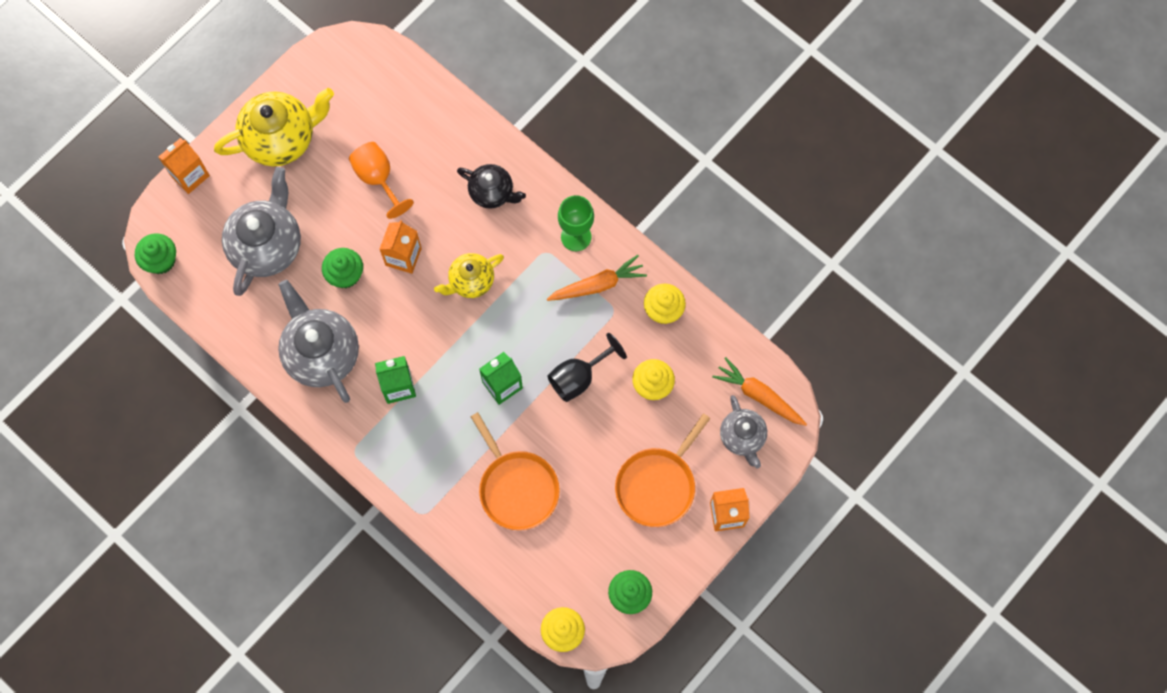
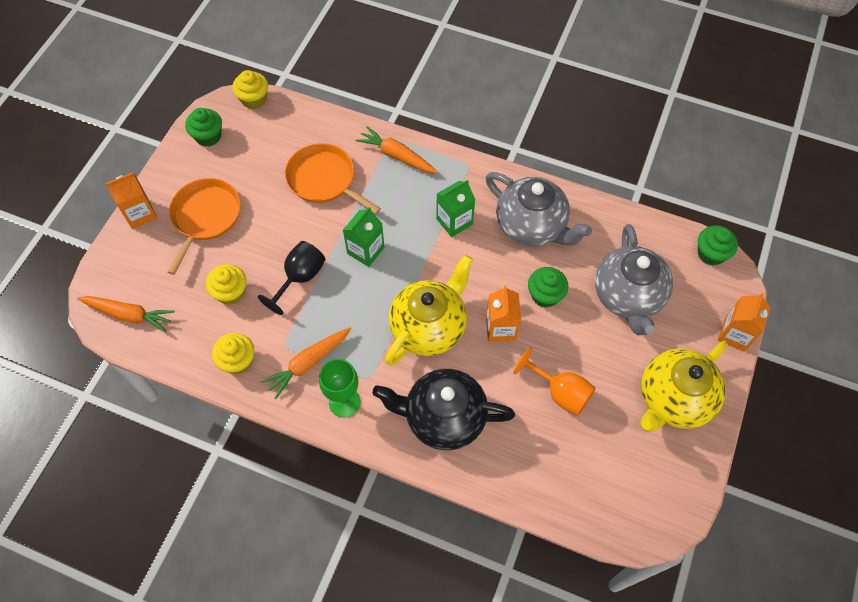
camera: 160 degrees right, 10 degrees down
yellow teapot [434,253,504,298] -> yellow teapot [385,255,473,365], size x1.70
black teapot [457,164,526,209] -> black teapot [373,369,515,450], size x1.70
grey teapot [720,395,767,469] -> none
none -> orange carrot [355,126,438,173]

